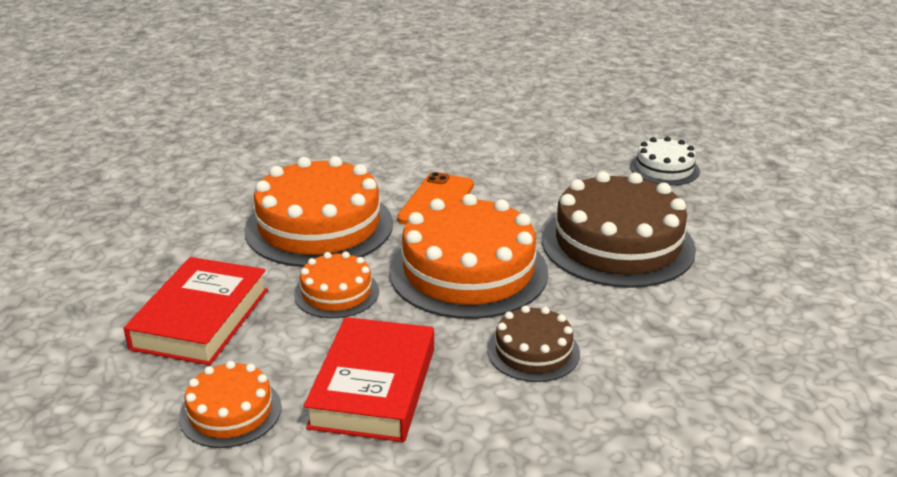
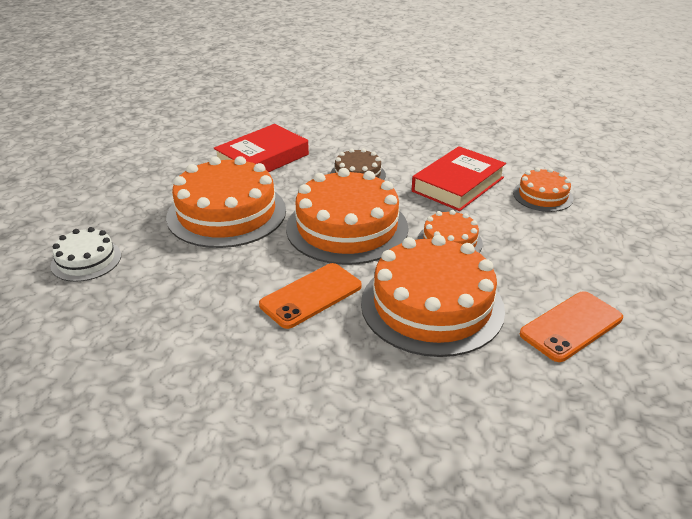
camera: 150 degrees left, 5 degrees up
red book [124,257,268,365] -> red book moved to [214,124,309,172]
brown cake [542,171,696,288] -> orange cake [166,156,286,248]
none -> orange phone [520,291,623,362]

